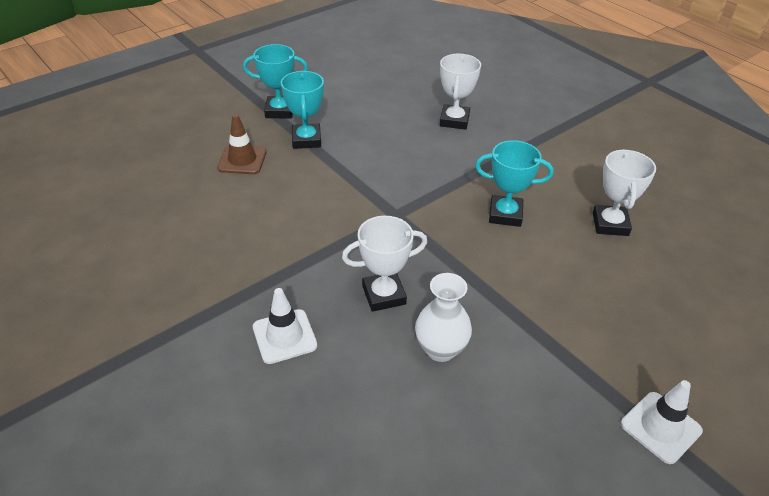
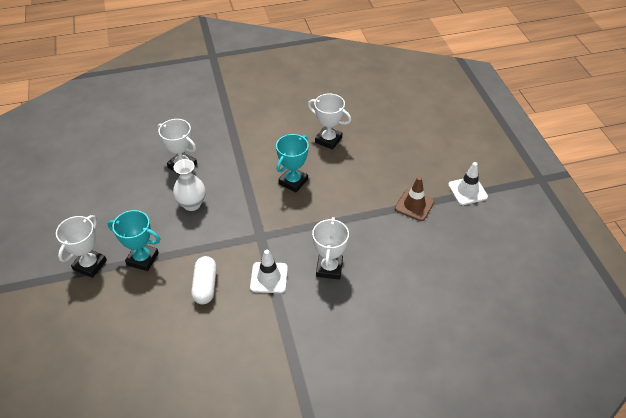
camera: 65 degrees left, 5 degrees up
brown traffic cone [217,114,267,174] -> brown traffic cone moved to [395,177,435,221]
turquoise trophy [243,44,308,119] -> white trophy [56,215,107,278]
white traffic cone [253,288,317,364] -> white traffic cone moved to [250,250,288,293]
white vase [415,273,472,362] -> white vase moved to [173,159,206,211]
none -> white capsule [191,256,217,304]

